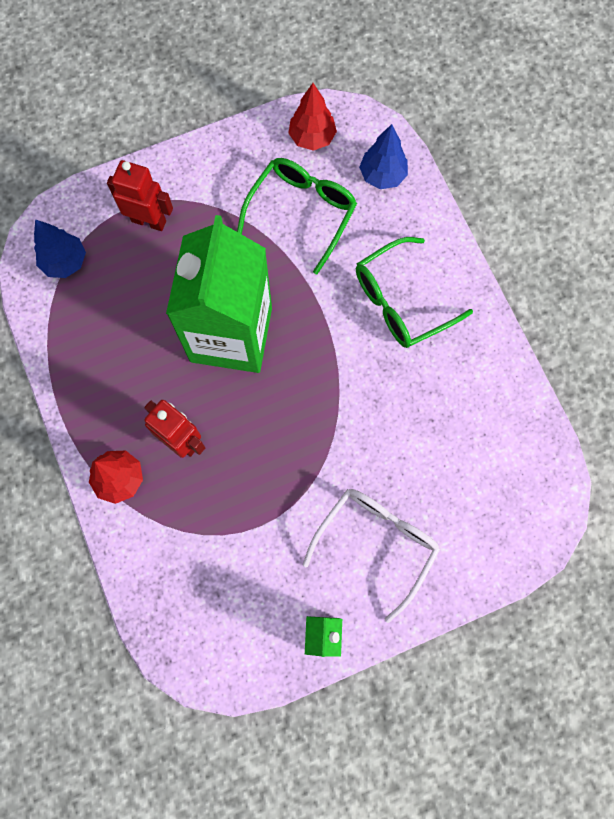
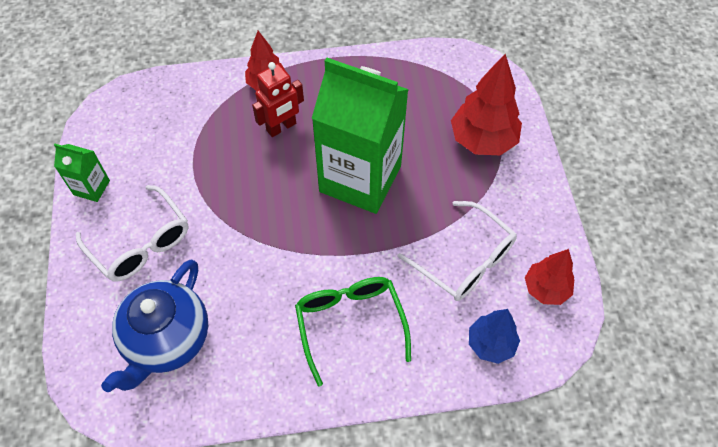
camera: 105 degrees right, 15 degrees down
blue tree [34,219,86,278] -> none
red robot [107,160,173,231] -> red tree [451,54,522,155]
green glasses [237,158,357,274] -> white glasses [398,201,517,301]
none -> blue teapot [101,259,208,392]

